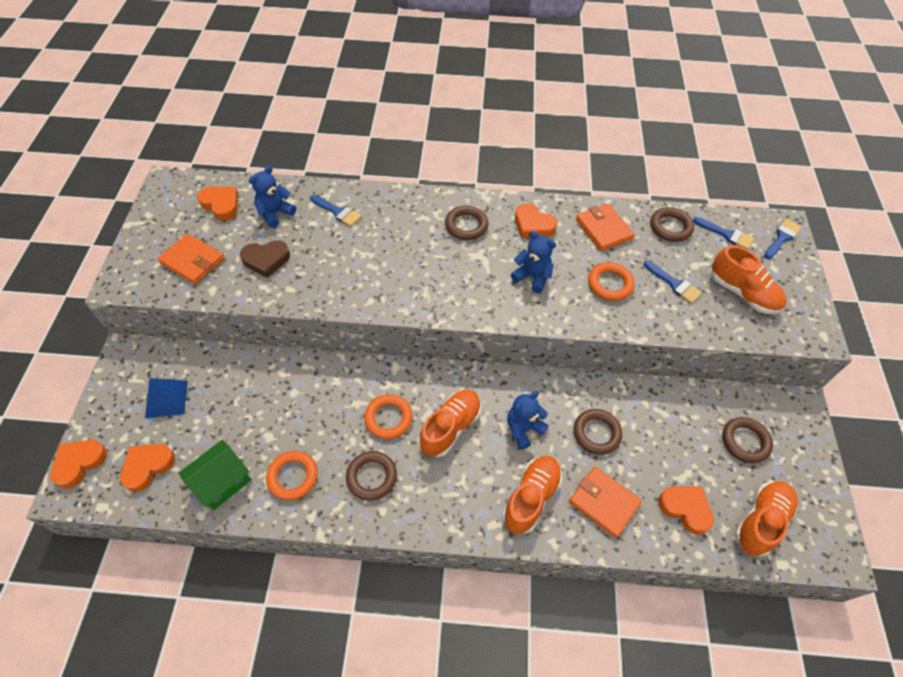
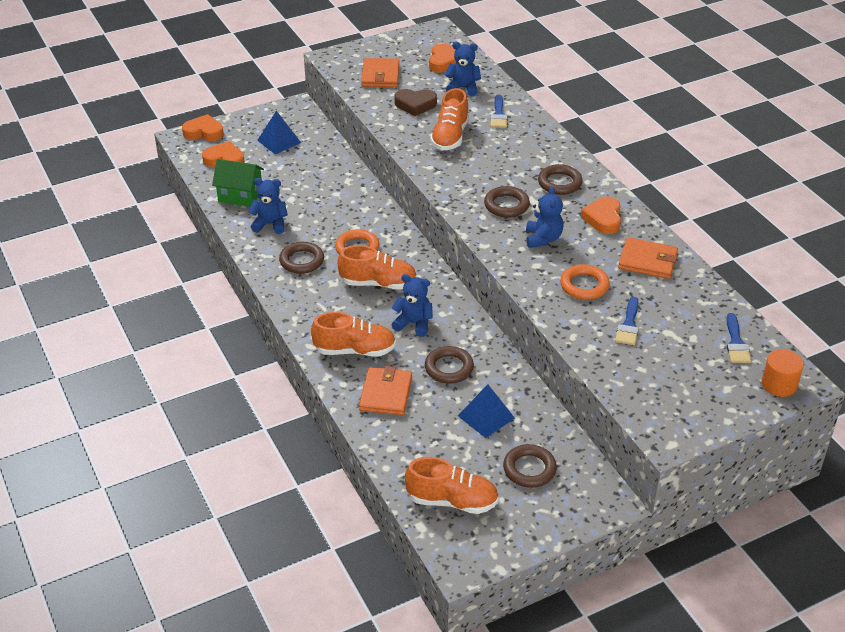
camera: 60 degrees right, 15 degrees down
brown heart [240,240,290,278] -> brown heart turned 45 degrees counterclockwise [394,89,437,116]
orange ring [266,451,318,500] -> blue teddy bear [249,178,288,234]
orange wallet [576,203,634,251] -> orange wallet turned 75 degrees clockwise [618,237,678,279]
brown ring [650,207,694,242] -> brown ring moved to [484,186,530,218]
orange heart [658,486,714,535] -> none
orange shoe [712,245,787,314] -> orange shoe moved to [430,88,469,150]
blue brush [764,219,802,259] -> orange cylinder [761,349,804,397]
none -> blue pyramid [458,384,515,438]

